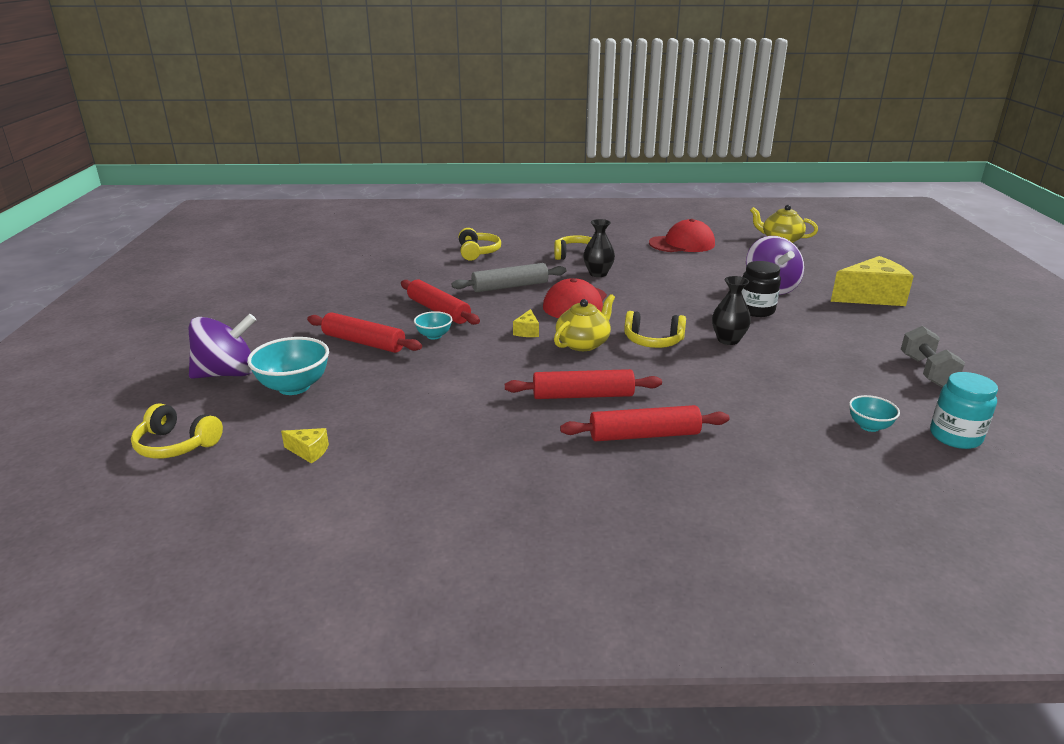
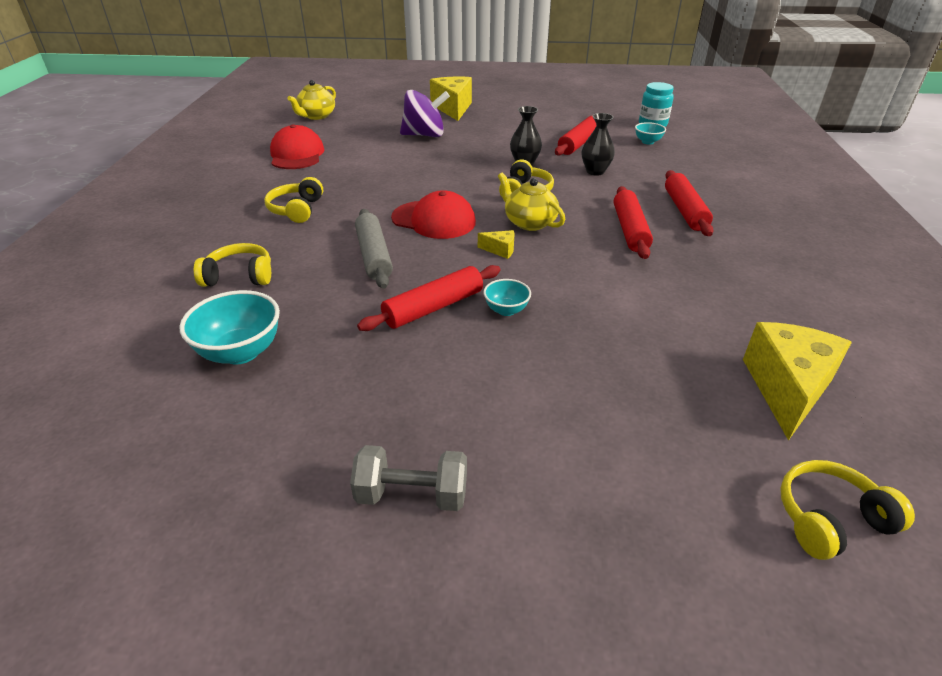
camera: 85 degrees left, 10 degrees up
yellow headphones [131,403,223,459] -> yellow headphones turned 135 degrees counterclockwise [780,460,915,560]
purple spinning top [189,314,256,379] -> none
turquoise bowl [247,337,329,395] -> turquoise bowl moved to [180,290,280,365]
yellow cheese [281,428,329,464] -> yellow cheese [743,322,852,441], size x2.30
red rolling pin [307,312,422,353] -> red rolling pin moved to [555,116,596,155]
black vase [583,219,615,277] -> black vase moved to [582,113,615,176]
black jar [742,261,781,317] -> none
grey dumbbell [901,326,965,387] -> grey dumbbell moved to [350,445,467,511]

